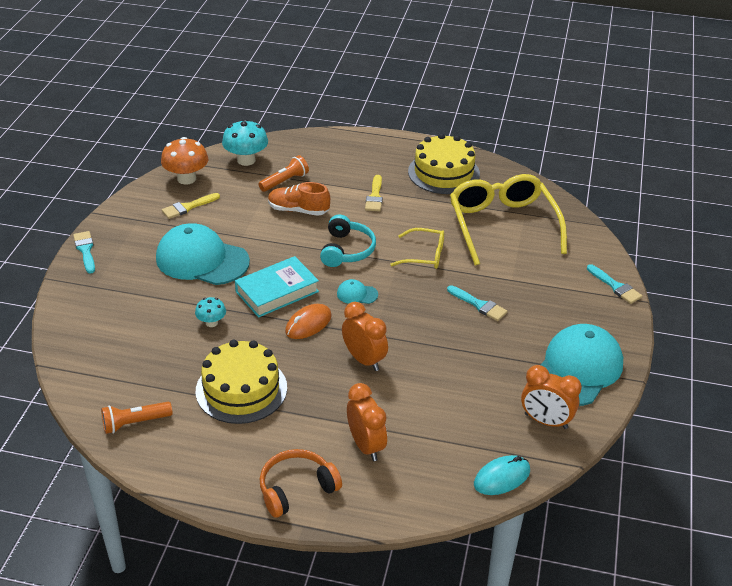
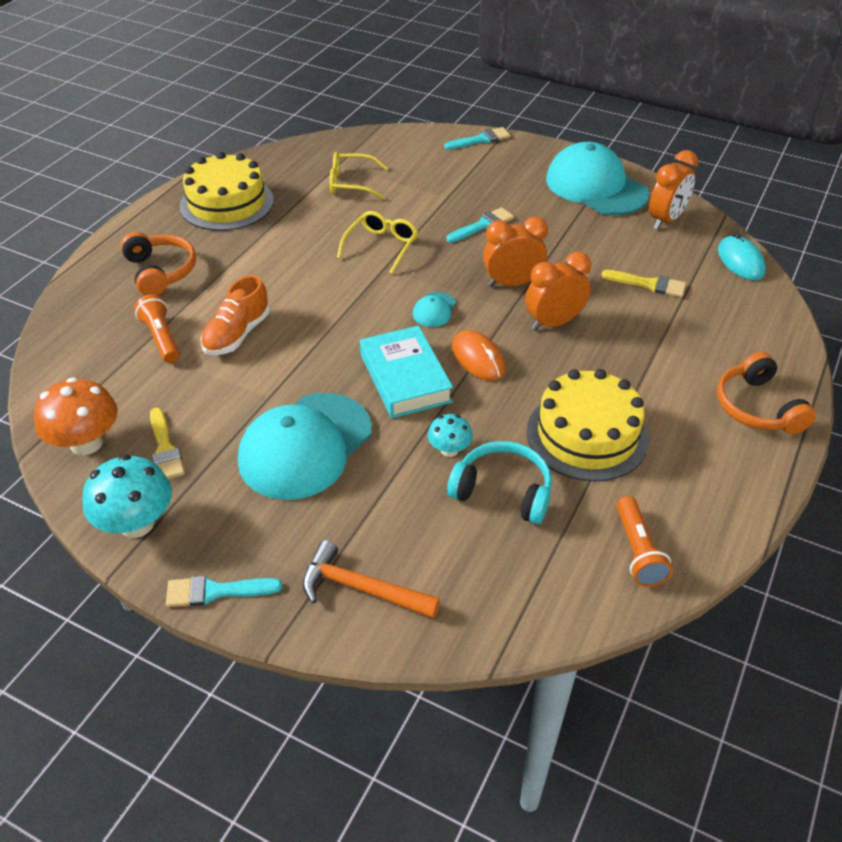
camera: 75 degrees left, 5 degrees up
turquoise mushroom [222,119,268,166] -> turquoise mushroom moved to [82,455,172,538]
turquoise headphones [320,215,376,267] -> turquoise headphones moved to [447,441,552,524]
orange clock [347,383,387,461] -> orange clock moved to [483,216,548,287]
yellow brush [365,175,383,211] -> yellow brush moved to [601,270,686,297]
yellow glasses [450,174,567,266] -> yellow glasses [330,152,388,199], size x0.51
none -> orange headphones [120,232,196,295]
none -> orange hammer [302,540,440,619]

